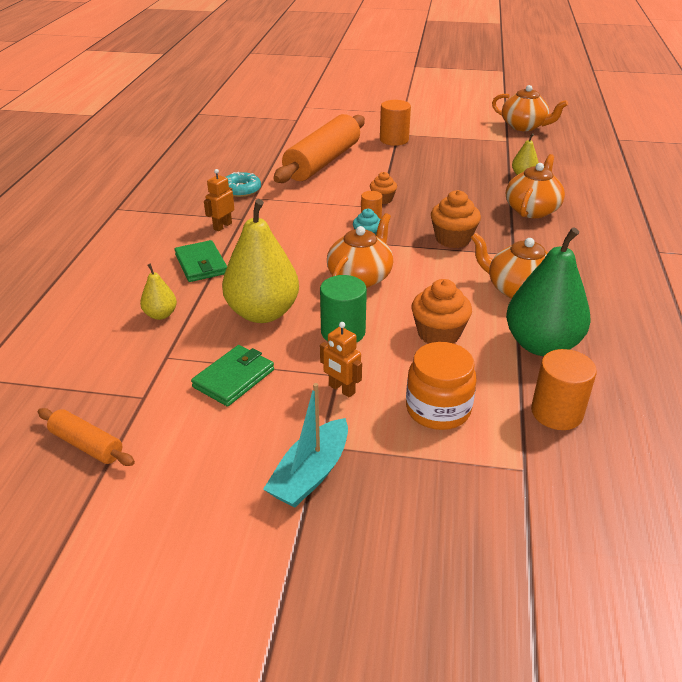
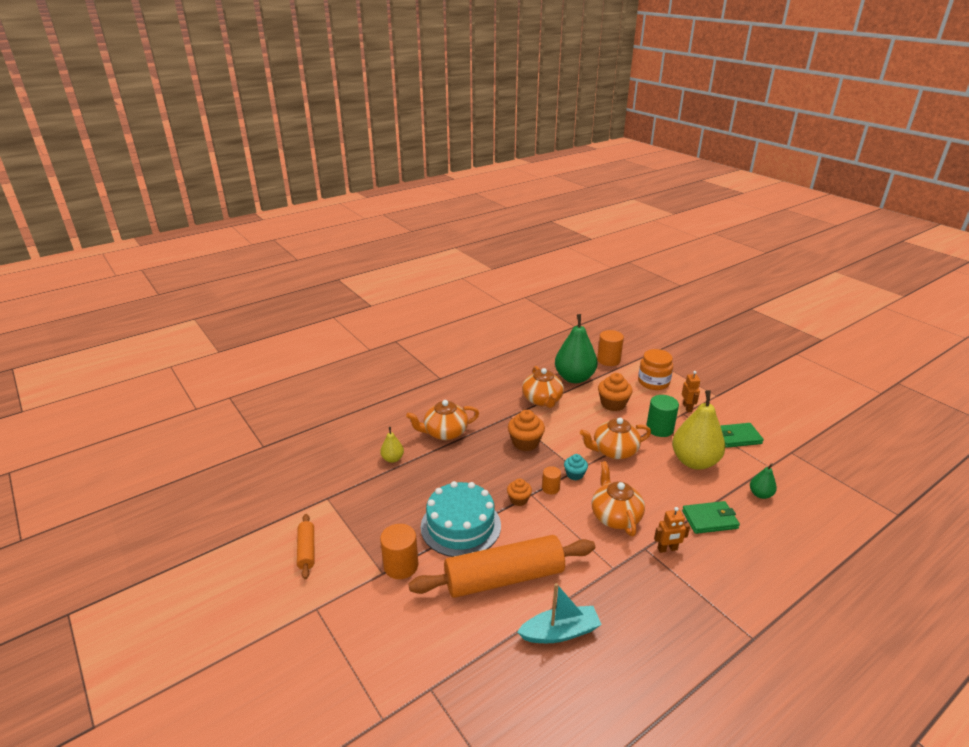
camera: 135 degrees left, 5 degrees down
orange rolling pin [38,408,135,466] -> orange rolling pin moved to [297,514,314,579]
yellow pear [140,263,177,320] -> green pear [750,463,777,499]
green wallet [174,240,227,282] -> green wallet turned 60 degrees clockwise [682,501,740,534]
turquoise donut [226,172,261,197] -> none
turquoise boat [263,383,348,508] -> turquoise boat moved to [517,583,602,643]
orange teapot [492,85,568,131] -> orange teapot moved to [592,461,645,536]
none -> turquoise cake [421,481,501,557]

